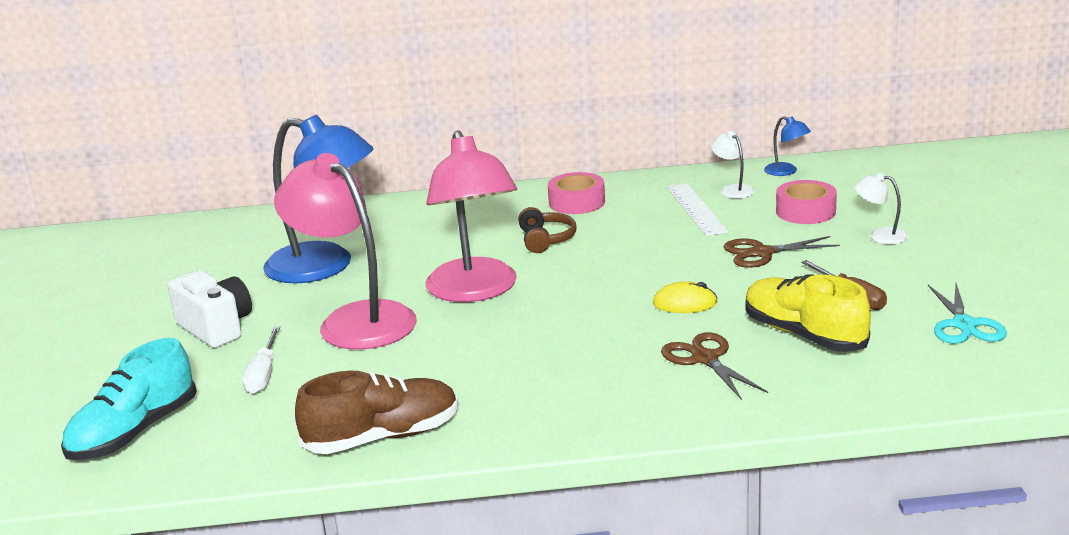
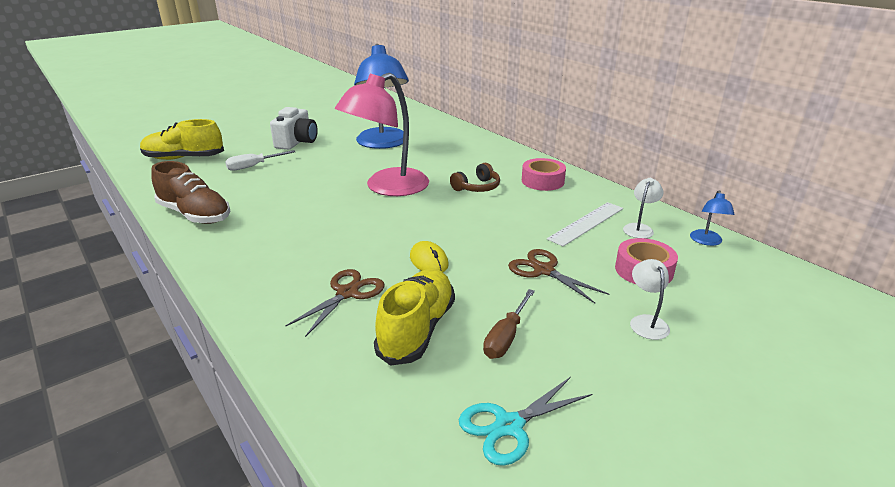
camera: 55 degrees right, 5 degrees up
turquoise shoe [61,338,197,460] -> yellow shoe [140,119,224,160]
pink lamp [274,153,417,350] -> none

